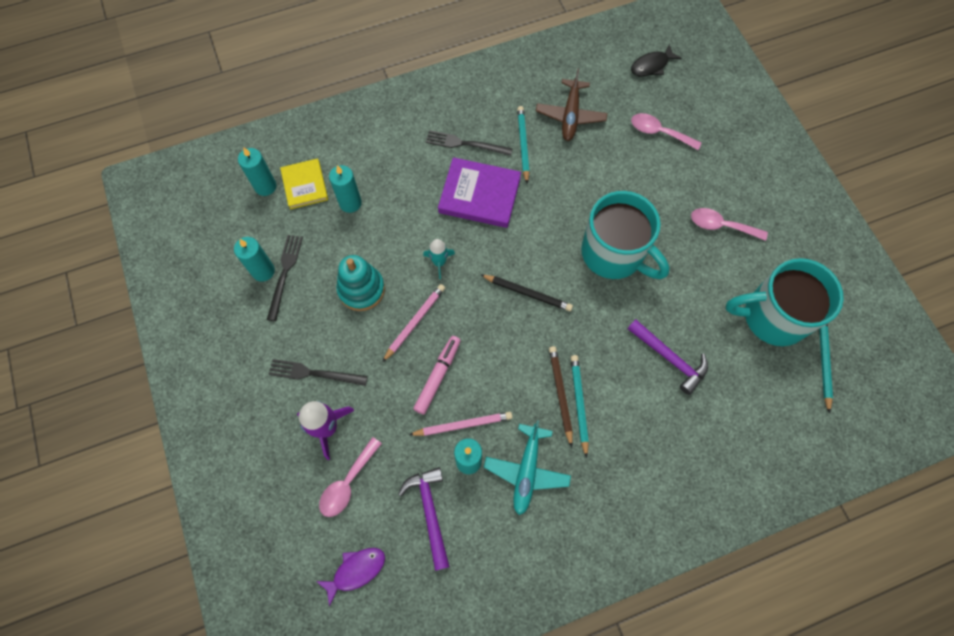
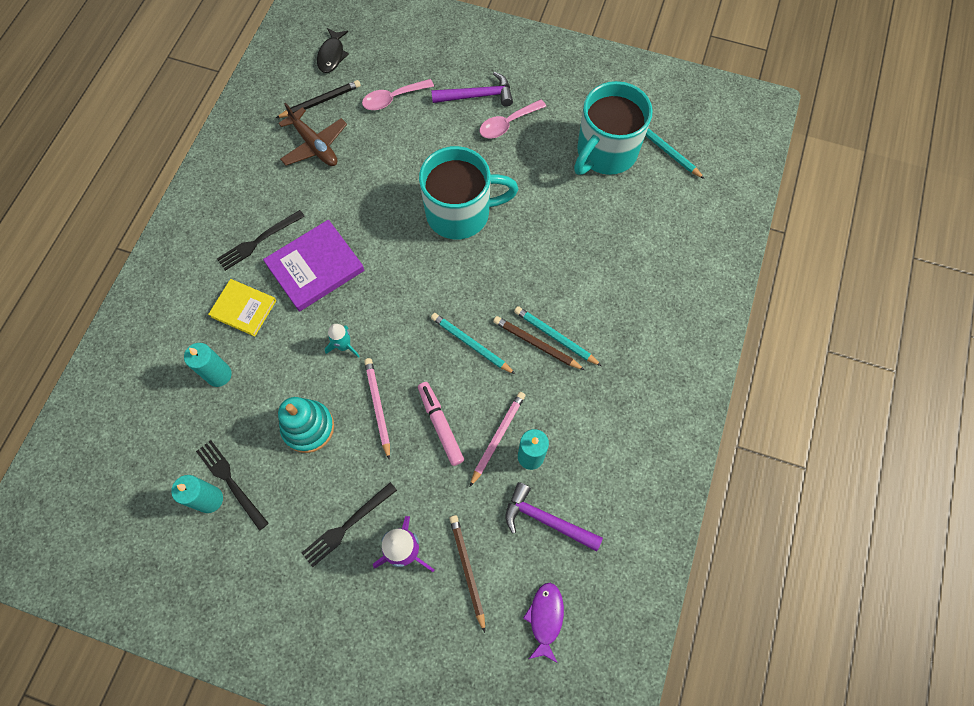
camera: 50 degrees left, 0 degrees up
turquoise candle [238,148,276,196] -> none
yellow book [280,158,328,209] -> yellow book moved to [208,279,276,337]
pink spoon [319,437,382,517] -> brown pencil [449,515,485,633]
black pencil [481,275,573,311] -> black pencil moved to [276,80,361,118]
turquoise plane [484,420,571,515] -> none
turquoise pencil [517,106,530,184] -> turquoise pencil moved to [431,313,515,374]
purple hammer [627,319,708,395] -> purple hammer moved to [431,72,513,107]

